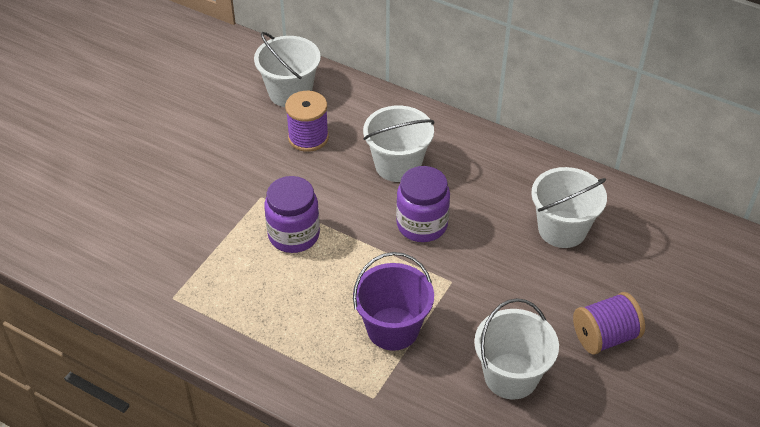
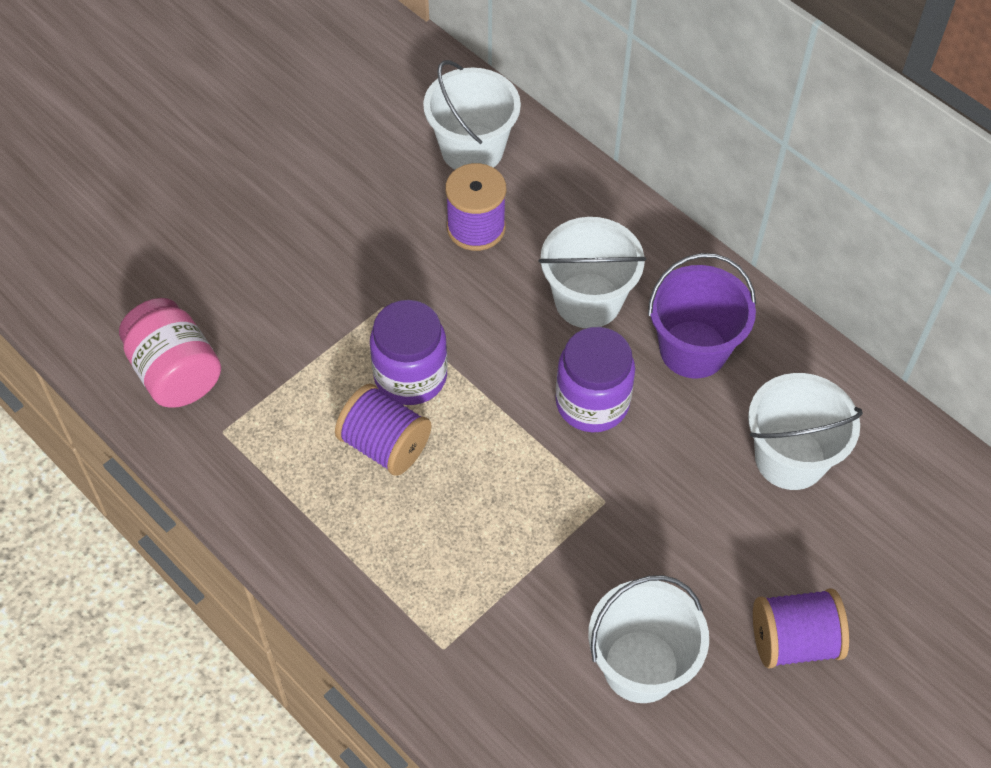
camera: 15 degrees right, 10 degrees up
purple bucket [353,252,434,351] -> purple bucket moved to [648,253,756,378]
none -> pink jar [119,298,221,408]
none -> purple spool [335,384,431,476]

